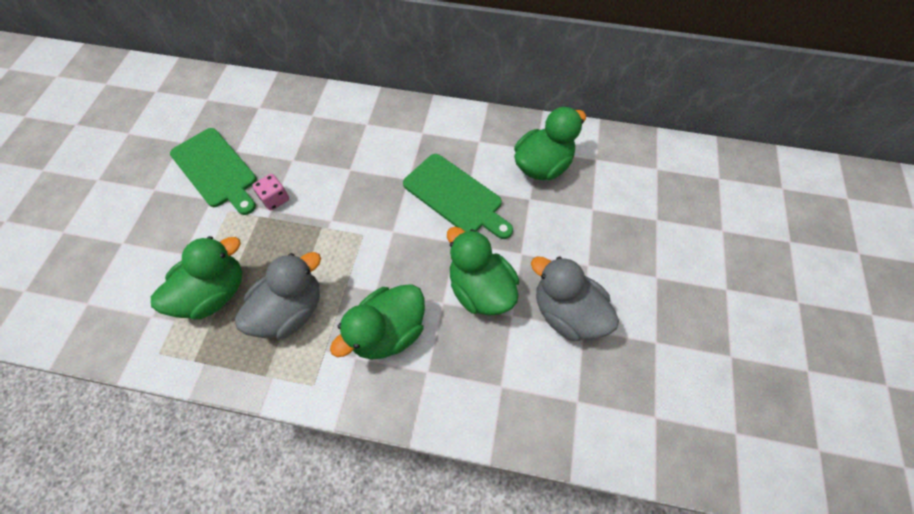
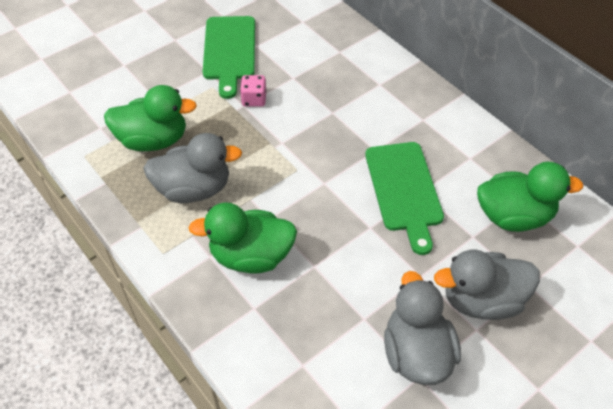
camera: 40 degrees right, 10 degrees down
green duck [447,227,519,316] -> none
none -> grey duck [434,250,540,320]

